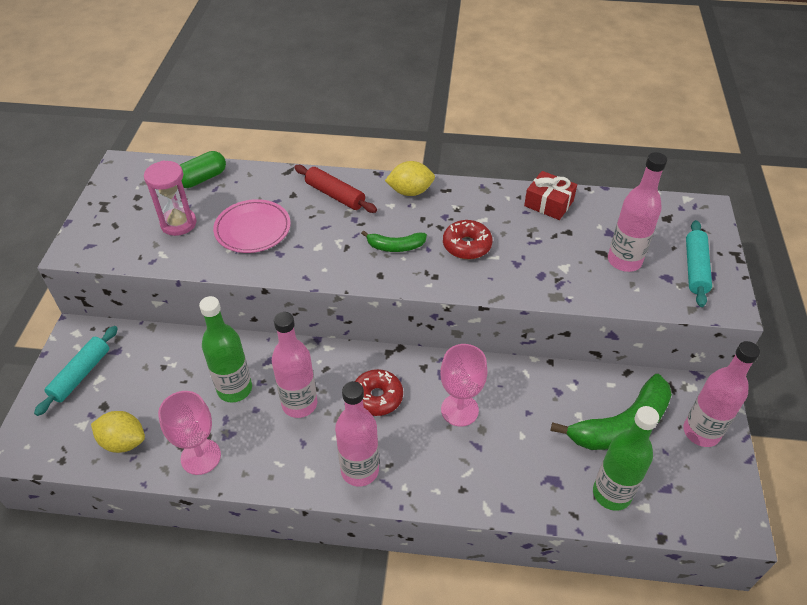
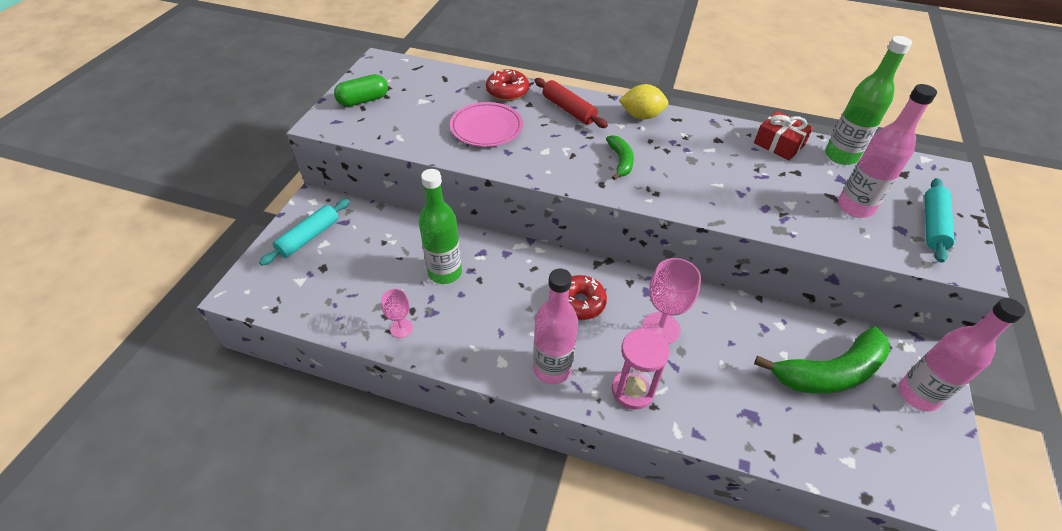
camera: 10 degrees right, 0 degrees up
yellow lemon [91,411,145,453] -> none
pink hourglass [144,160,197,236] -> pink hourglass moved to [612,328,669,410]
pink goblet [158,391,221,475] -> pink goblet [381,289,413,338], size x0.58
green capsule [180,151,226,188] -> green capsule moved to [334,74,388,107]
pink bottle [272,312,317,418] -> none
green banana [361,230,427,252] -> green banana turned 105 degrees counterclockwise [606,135,634,180]
red donut [443,220,493,259] -> red donut moved to [486,69,529,101]
green bottle [593,406,659,511] -> green bottle moved to [825,36,912,165]

